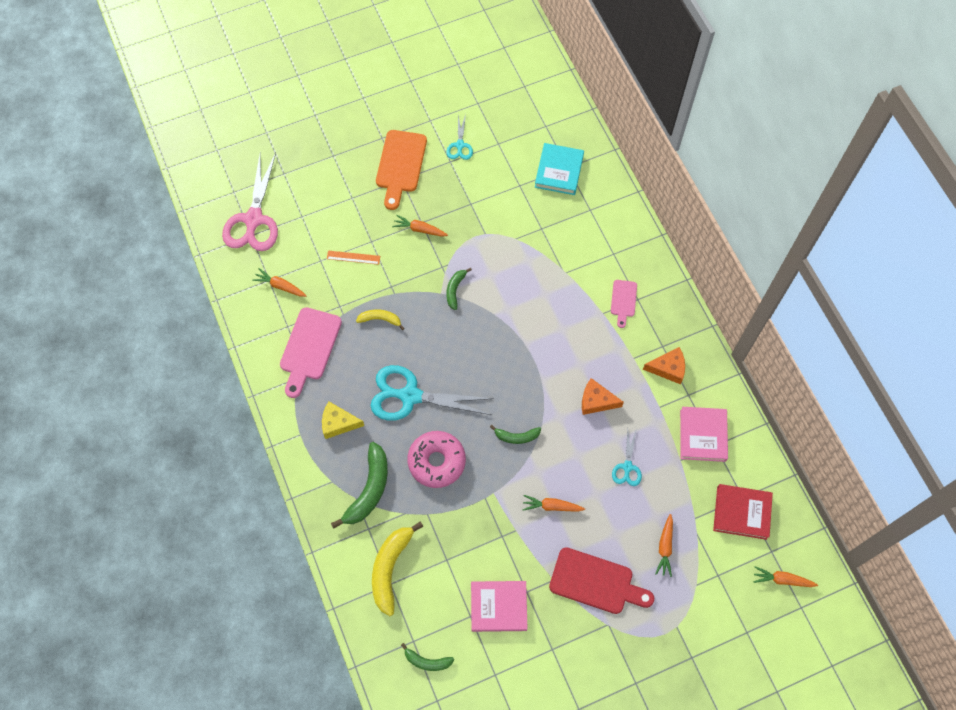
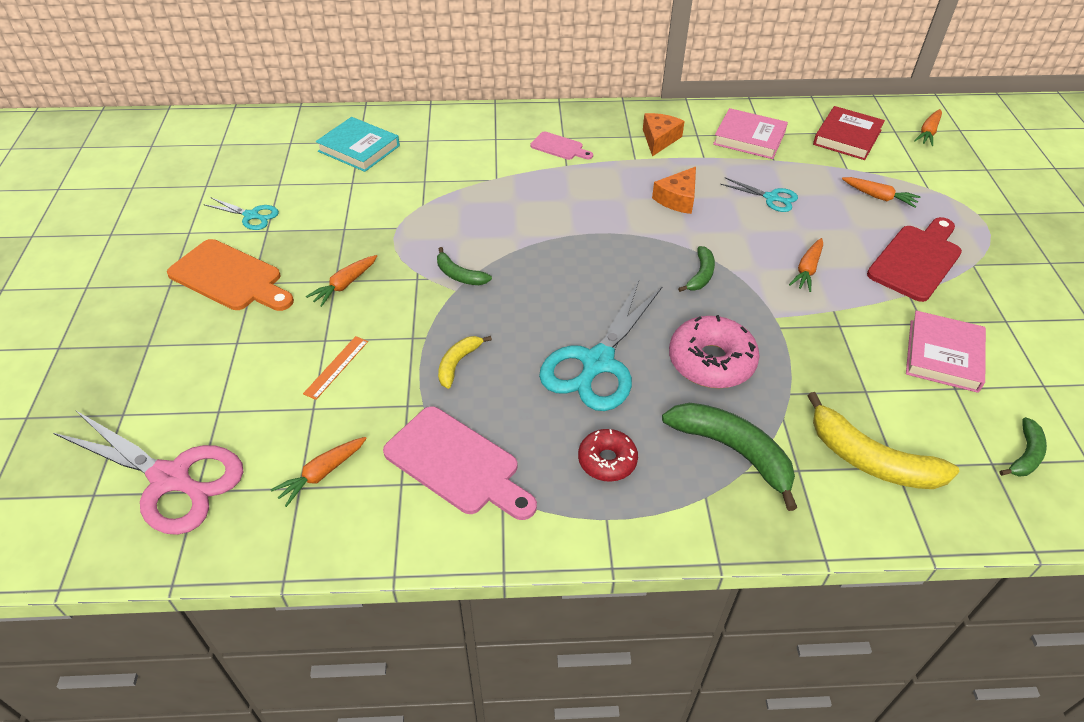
camera: 70 degrees left, 20 degrees down
yellow cheese [322,401,364,439] -> red donut [578,429,638,482]

